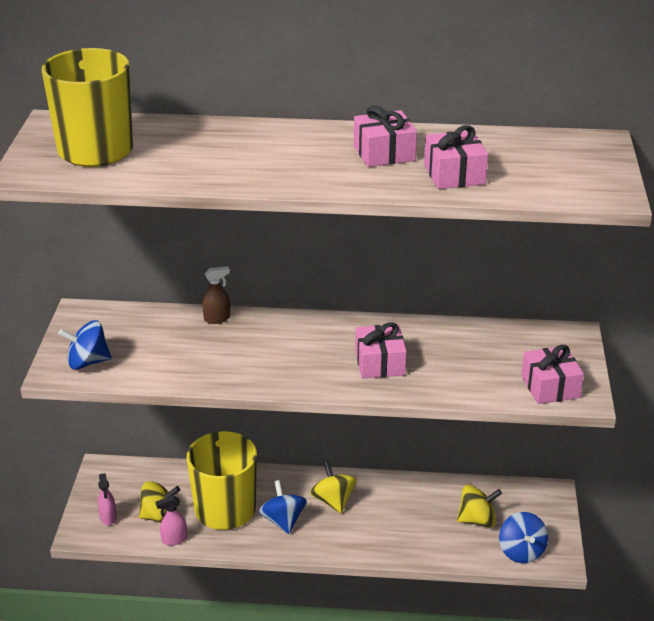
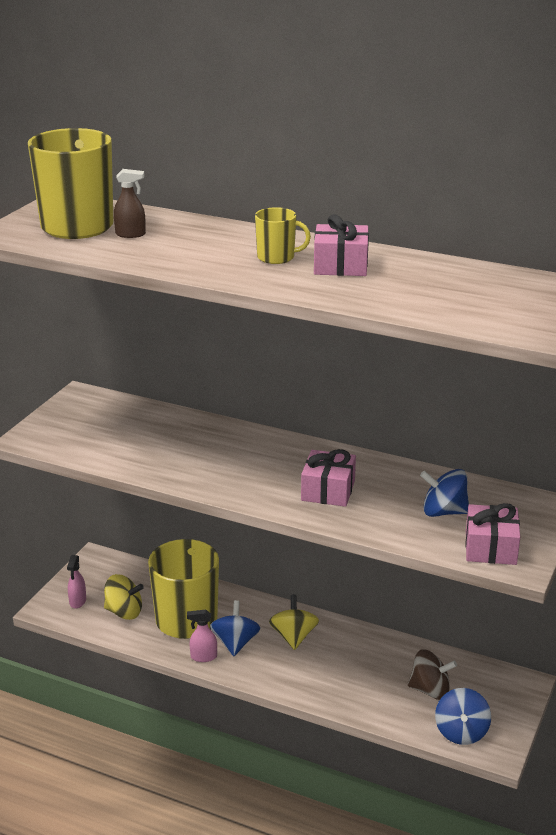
camera: 20 degrees right, 5 degrees down
blue spinning top [58,320,111,370] -> blue spinning top moved to [420,469,469,517]
pink spray bottle [156,495,187,546] -> pink spray bottle moved to [187,609,217,662]
brown spray bottle [202,266,230,324] -> brown spray bottle moved to [114,169,146,238]
pink gift [424,125,488,189] -> none
yellow spinning top [457,485,502,528] -> brown spinning top [408,649,457,700]
none -> yellow mug [255,207,311,264]

